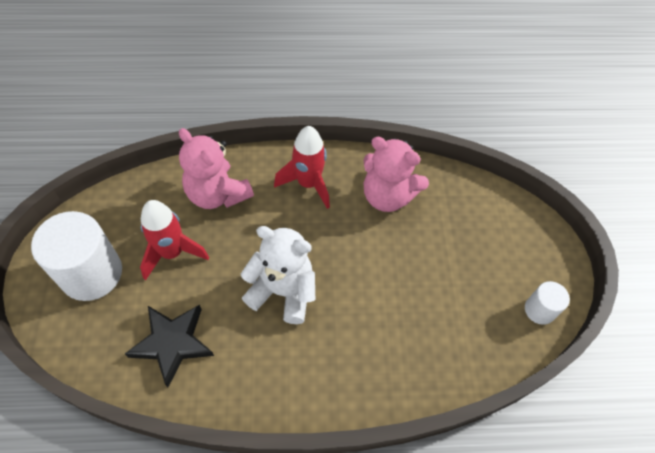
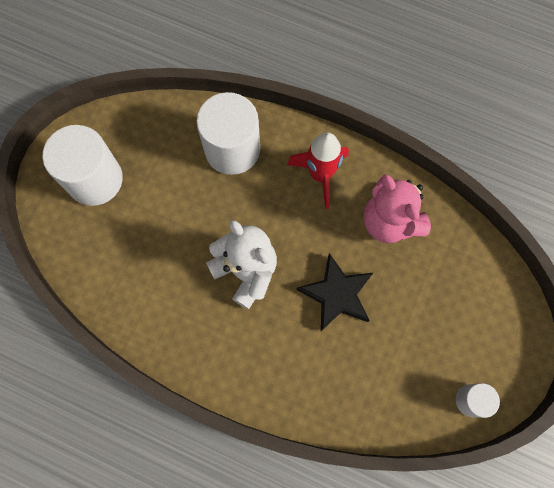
camera: 30 degrees right, 15 degrees up
black star [125,305,214,387] -> black star moved to [297,253,373,331]
red rocket [140,200,209,280] -> none
pink teddy bear [179,128,254,209] -> white cylinder [196,92,260,175]

